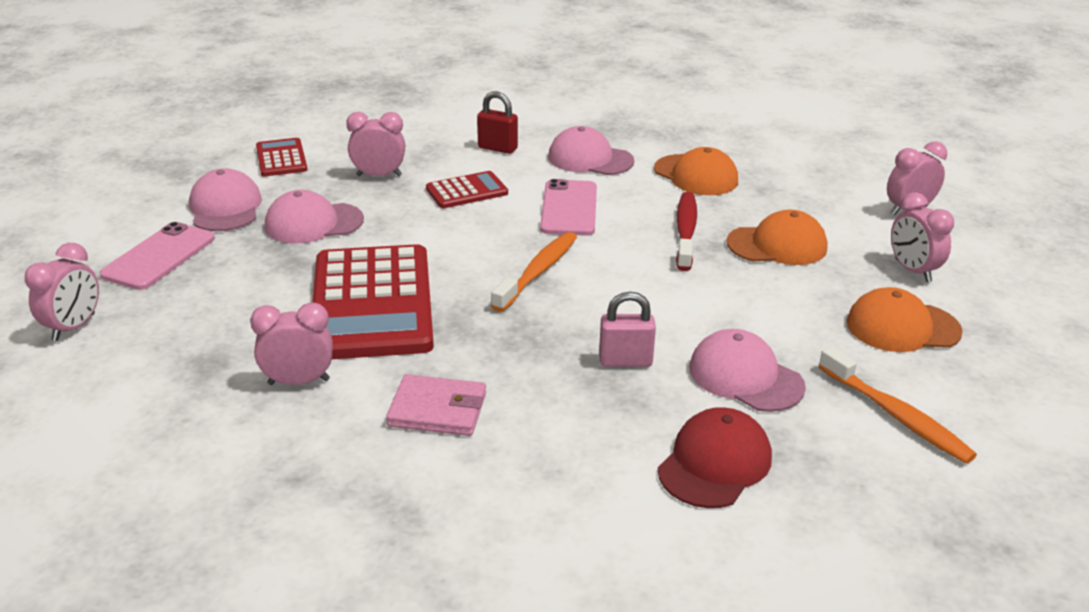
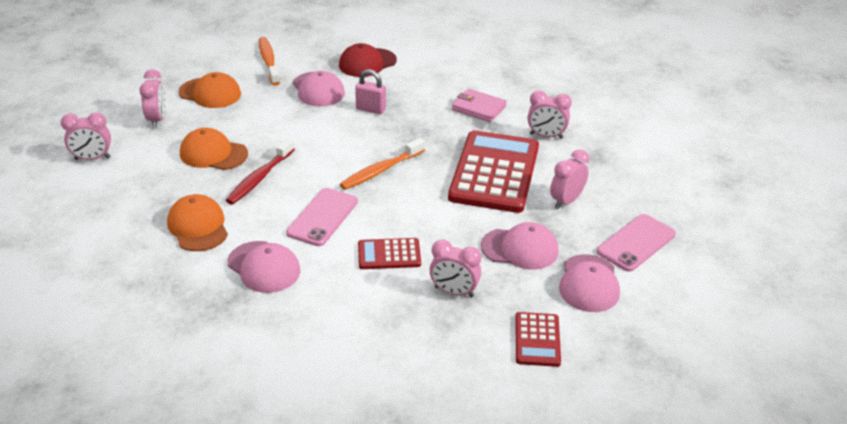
camera: 160 degrees left, 5 degrees up
pink clock [25,243,99,341] -> pink clock moved to [550,150,589,209]
red padlock [477,91,518,154] -> none

